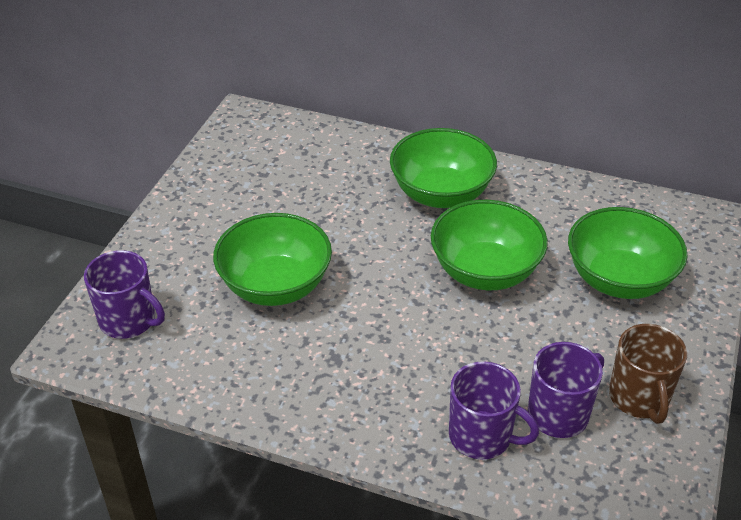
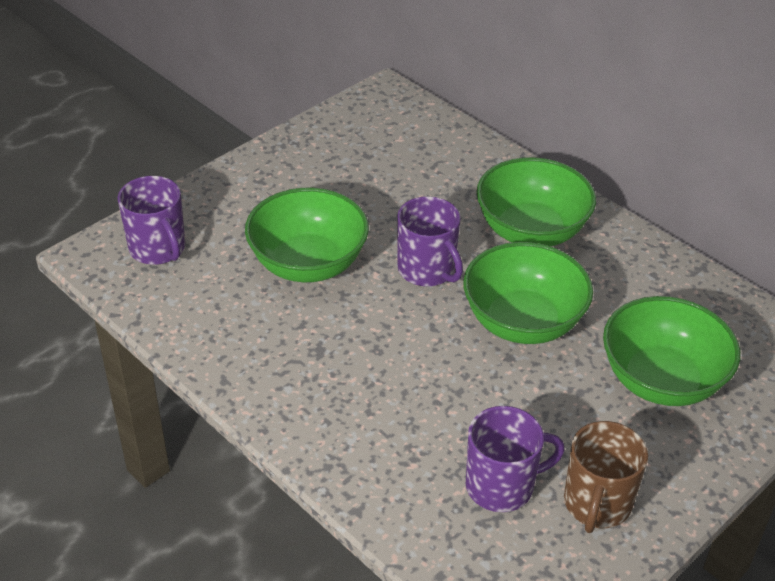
camera: 25 degrees right, 0 degrees up
purple mug [449,361,539,460] -> purple mug moved to [397,196,463,286]

